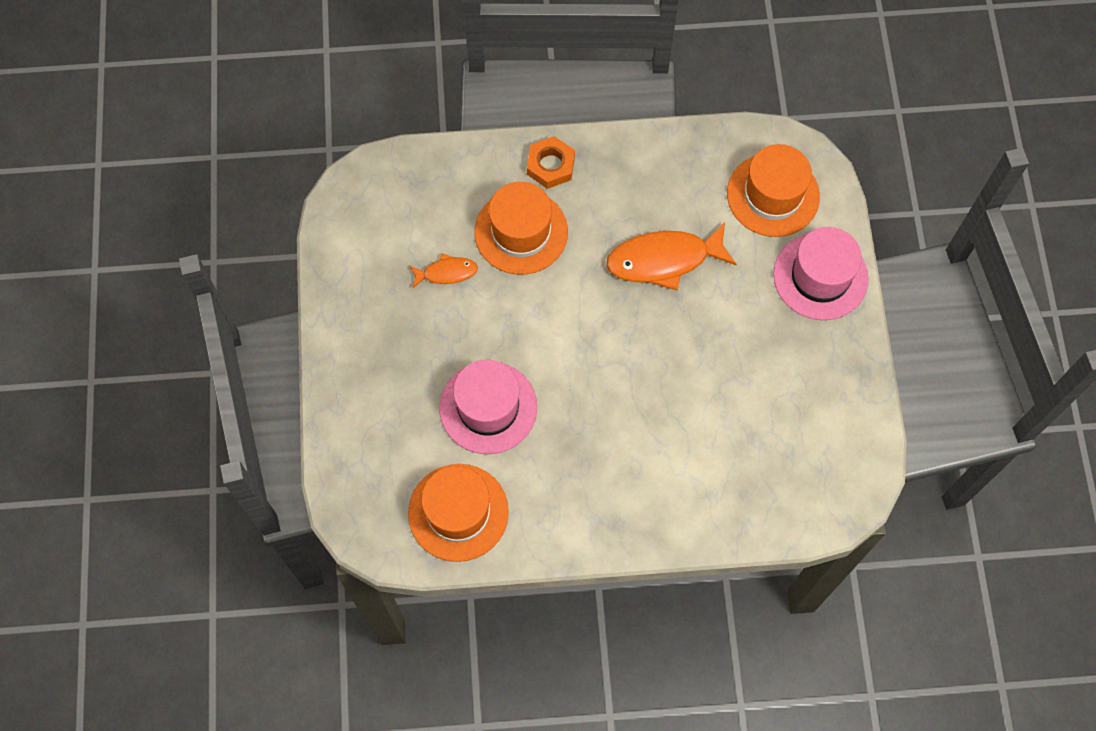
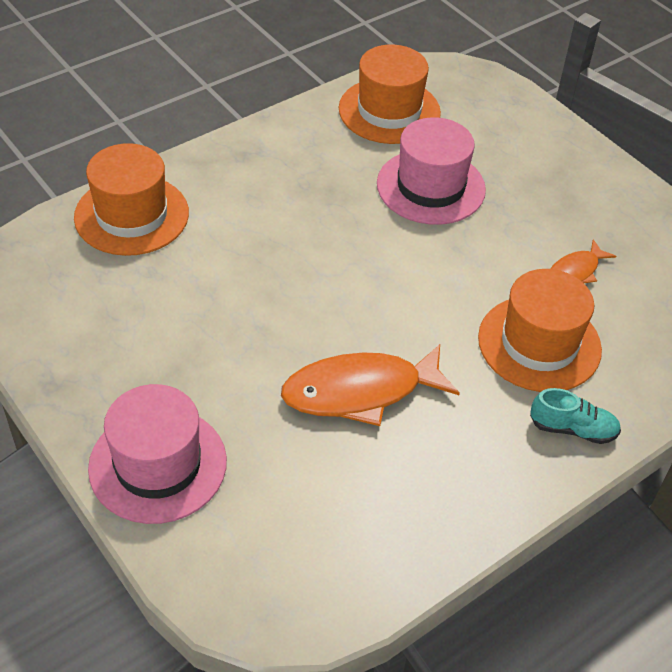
camera: 145 degrees right, 20 degrees down
orange nut [527,136,575,189] -> turquoise shoe [530,388,621,444]
orange fish [606,223,737,291] -> orange fish turned 150 degrees counterclockwise [281,344,460,426]
orange hat [727,144,820,237] -> orange hat moved to [74,143,189,256]

